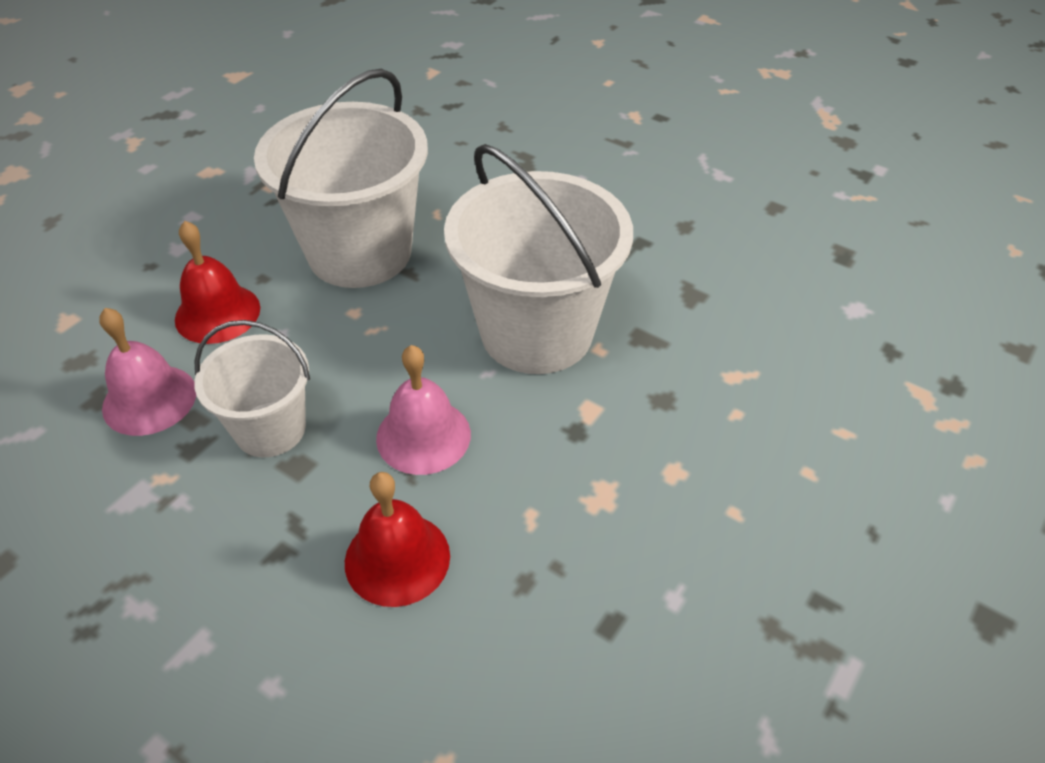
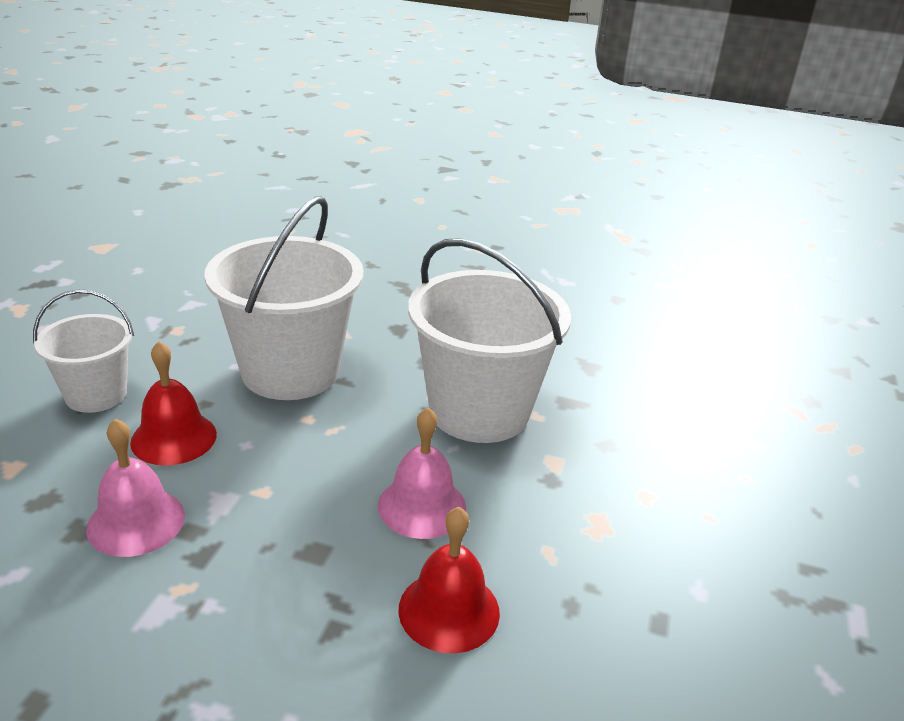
camera: 20 degrees left, 15 degrees down
white bucket [194,320,310,457] -> white bucket moved to [33,289,134,413]

